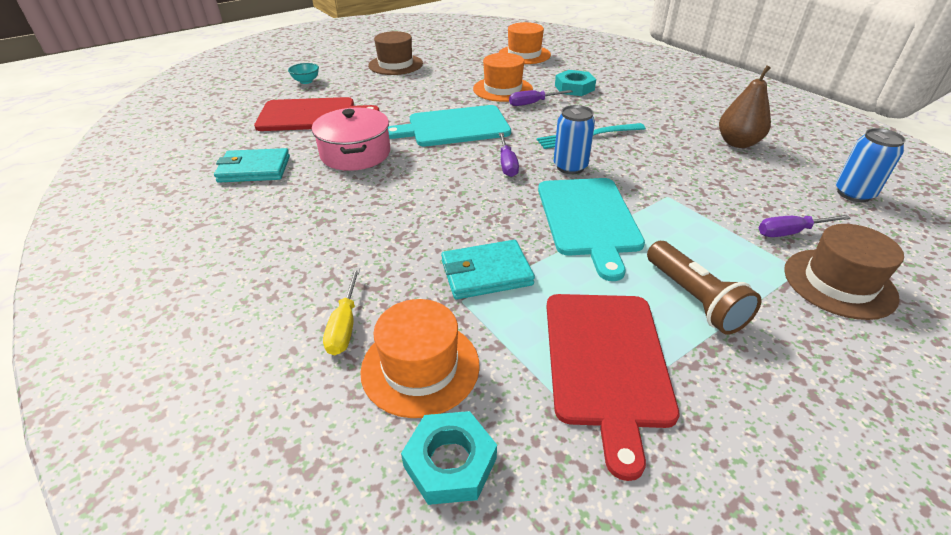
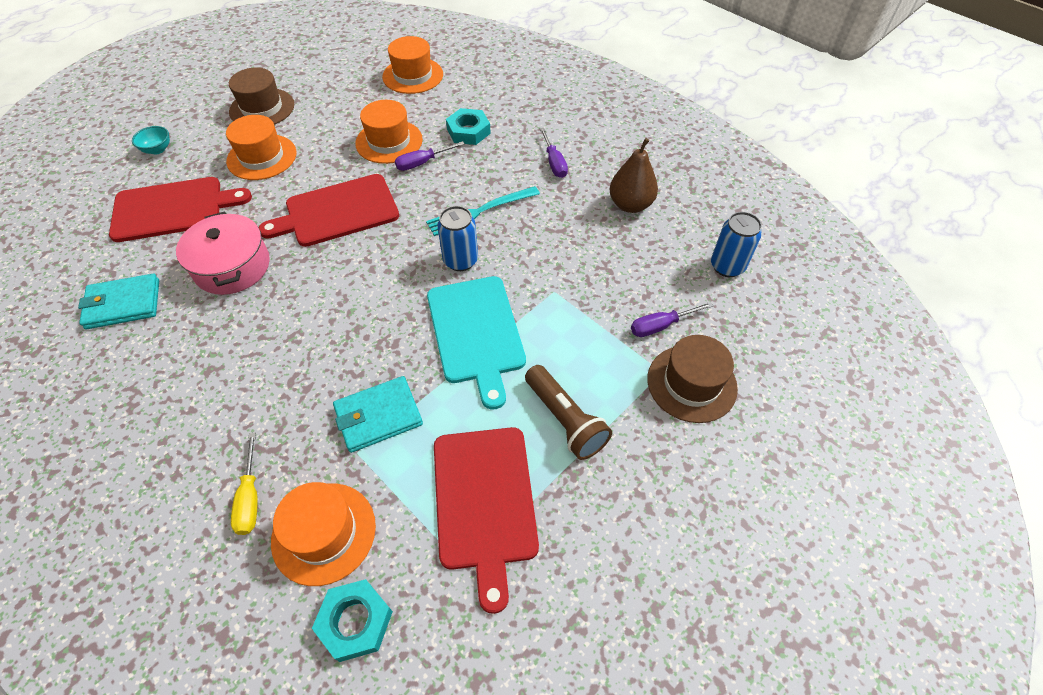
camera: 10 degrees left, 15 degrees up
turquoise cutting board [388,105,511,146] -> red cutting board [259,174,399,247]
purple screwdriver [499,133,519,177] -> purple screwdriver moved to [540,128,568,178]
none -> orange hat [226,115,296,180]

